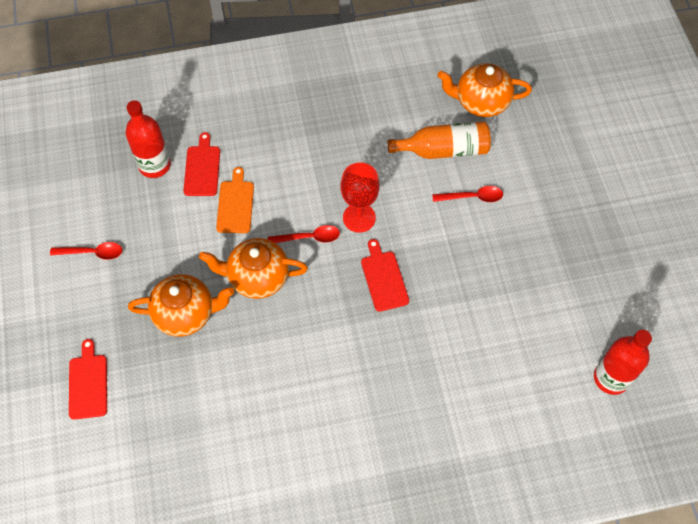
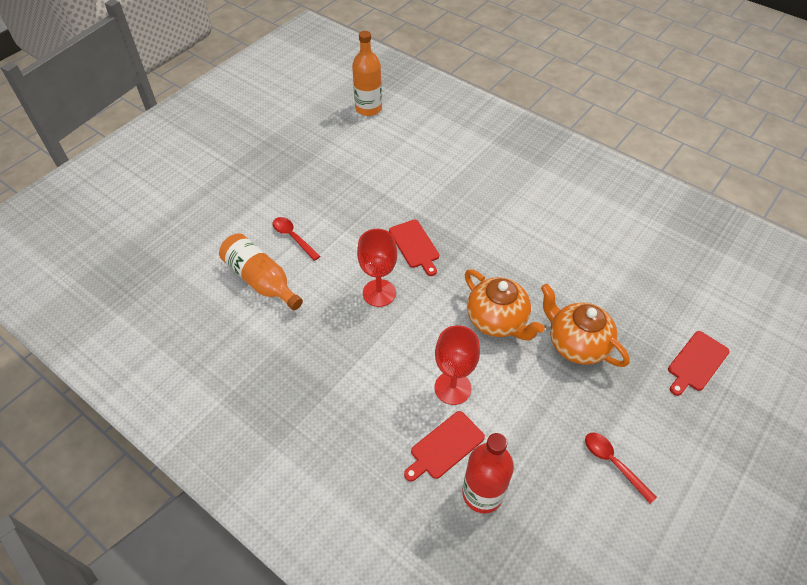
camera: 130 degrees left, 10 degrees down
orange cutting board [216,167,254,233] -> red goblet [434,325,480,405]
red spoon [268,225,340,243] -> none
red cutting board [361,239,409,312] -> red cutting board turned 60 degrees counterclockwise [389,220,439,276]
orange teapot [437,63,532,117] -> none
red bottle [594,330,652,395] -> orange bottle [352,31,382,116]

